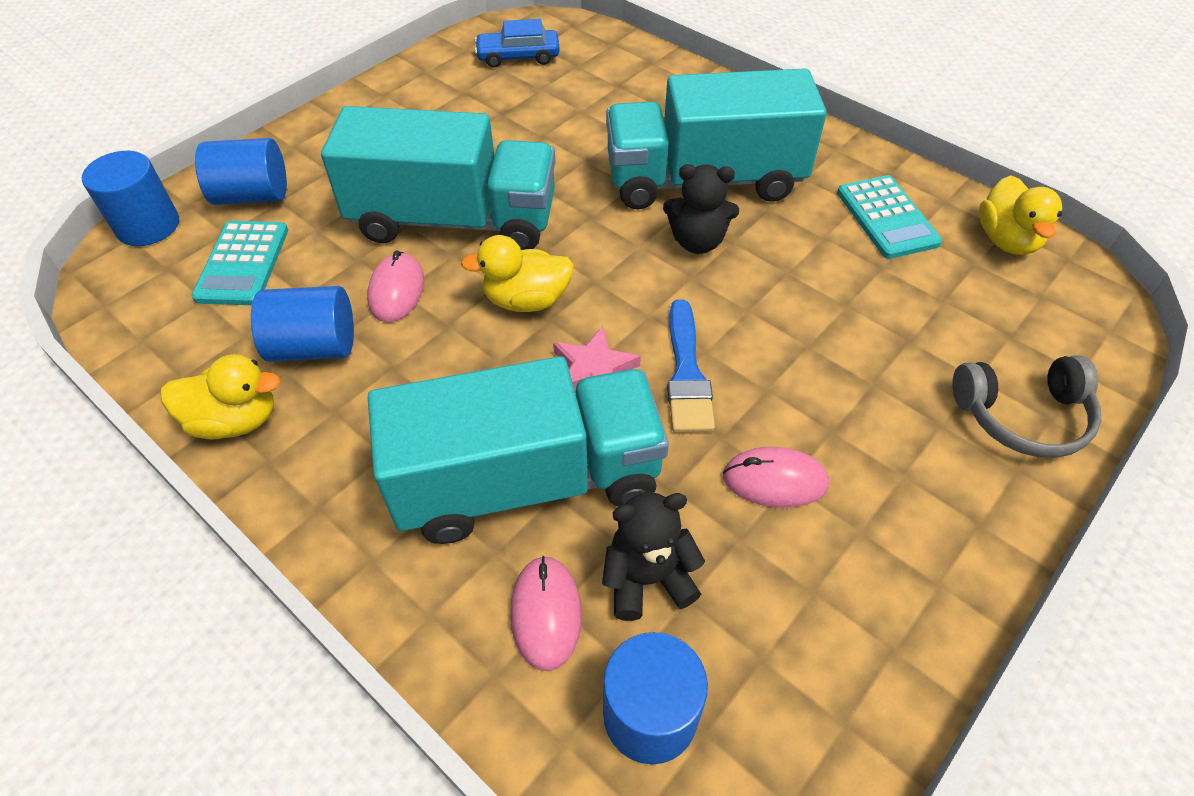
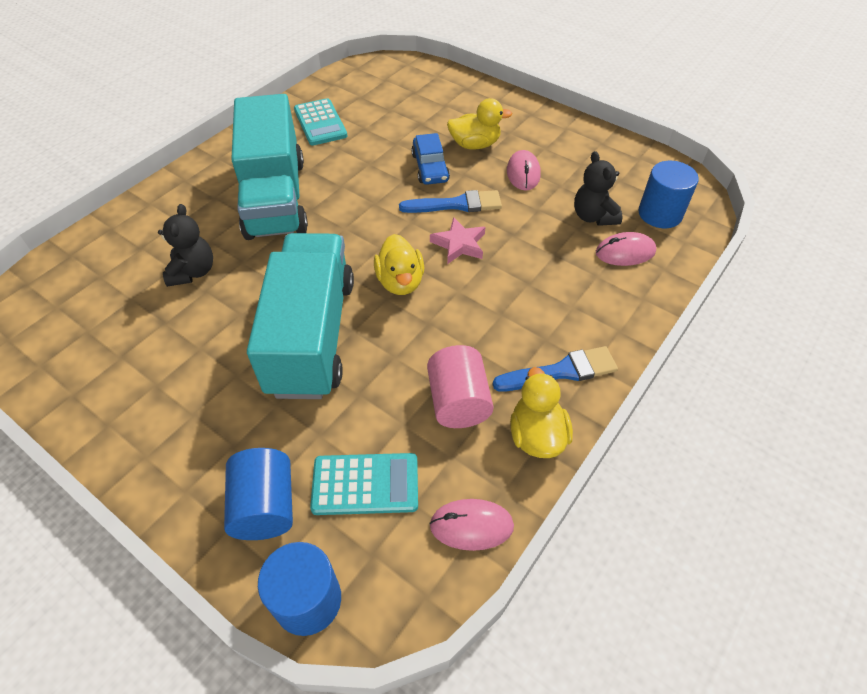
camera: 95 degrees left, 0 degrees up
blue cylinder [251,286,354,362] -> pink cylinder [427,345,494,428]
pink mouse [367,250,424,322] -> pink mouse moved to [429,499,514,551]
turquoise truck [368,356,669,544] -> none
blue car [475,19,560,68] -> blue car moved to [411,133,450,185]
black teddy bear [663,164,739,254] -> black teddy bear moved to [158,204,213,287]
turquoise calculator [837,175,942,259] -> turquoise calculator turned 90 degrees clockwise [294,98,347,146]
grey headphones [952,355,1101,458] -> none
yellow duck [979,175,1062,255] -> yellow duck moved to [447,98,512,150]
none -> blue brush [492,346,618,392]

